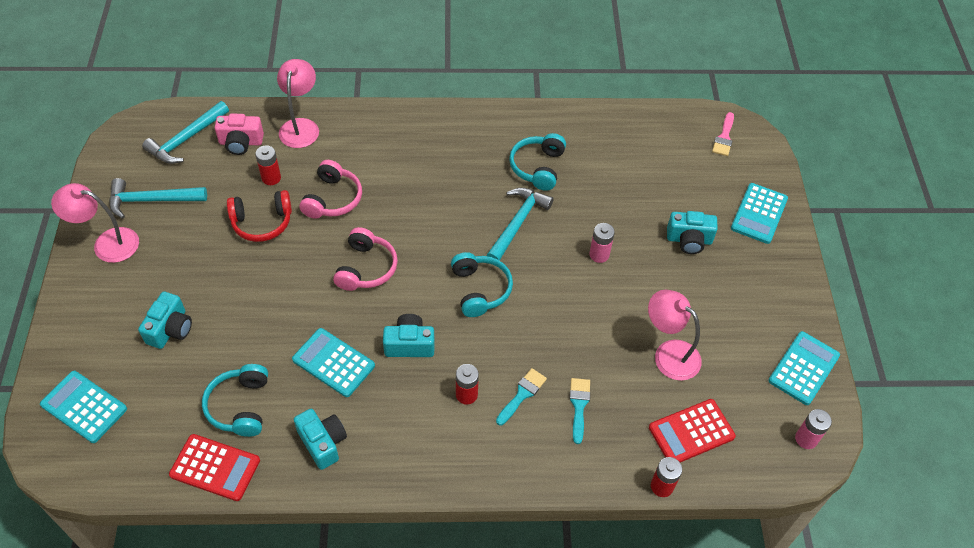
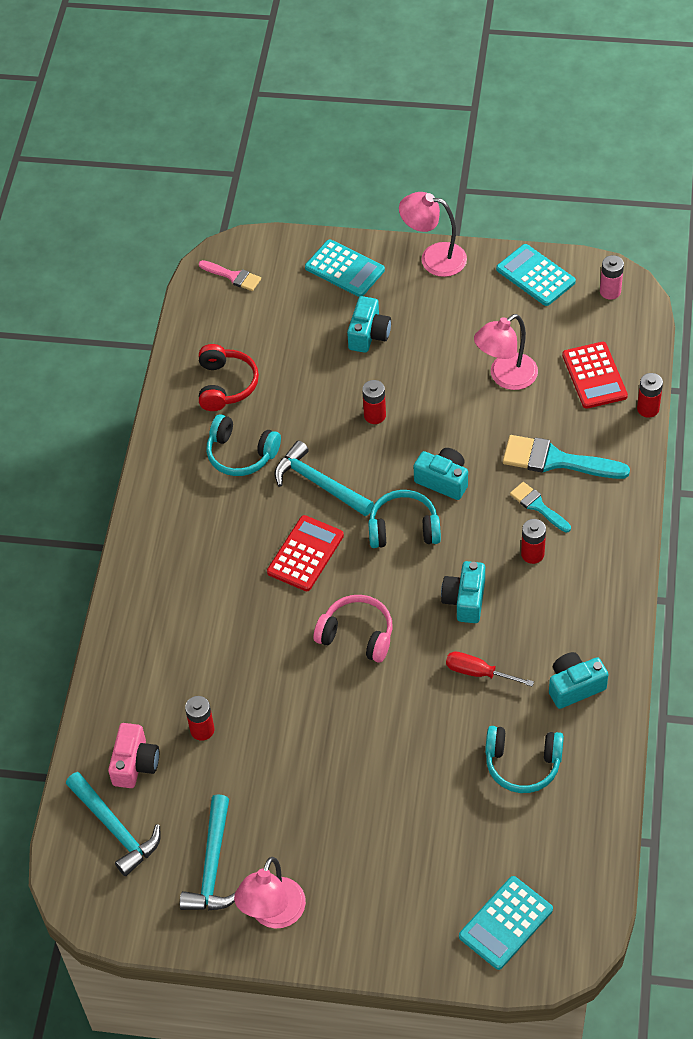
camera: 75 degrees left, 0 degrees up
turquoise camera [138,292,192,349] -> turquoise camera moved to [414,448,468,500]
red calculator [169,434,260,501] -> red calculator moved to [267,515,344,591]
red headphones [227,190,292,242] -> red headphones moved to [199,344,259,411]
pink lamp [277,59,319,148] -> pink lamp moved to [399,192,467,277]
turquoise calculator [292,328,375,397] -> red screwdriver [446,652,534,686]
pink headphones [299,160,362,219] -> none
turquoise brush [569,378,590,444] -> turquoise brush [503,435,630,479], size x1.74
pink battery [589,223,615,263] -> red battery [362,380,386,424]

